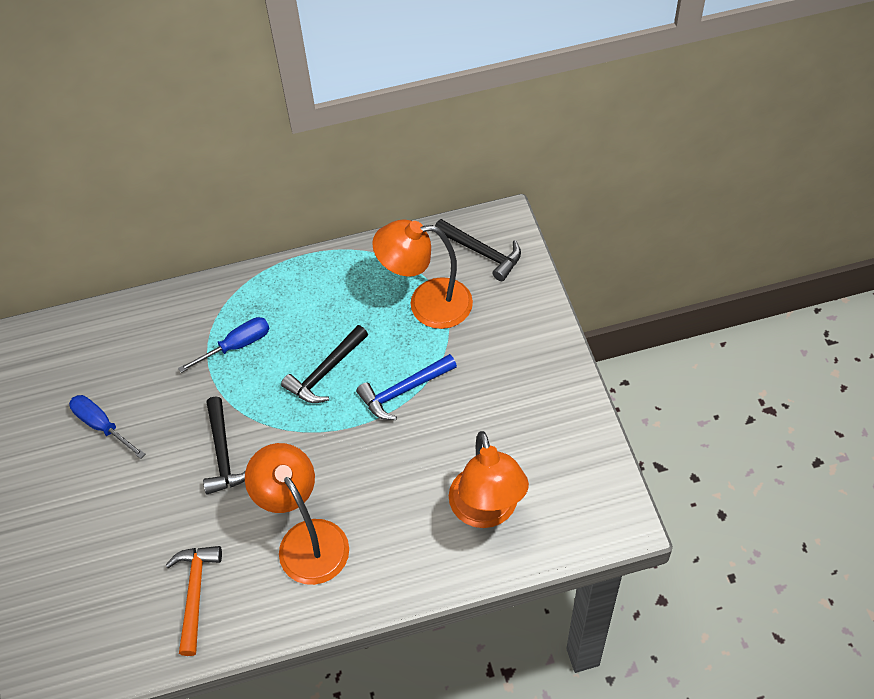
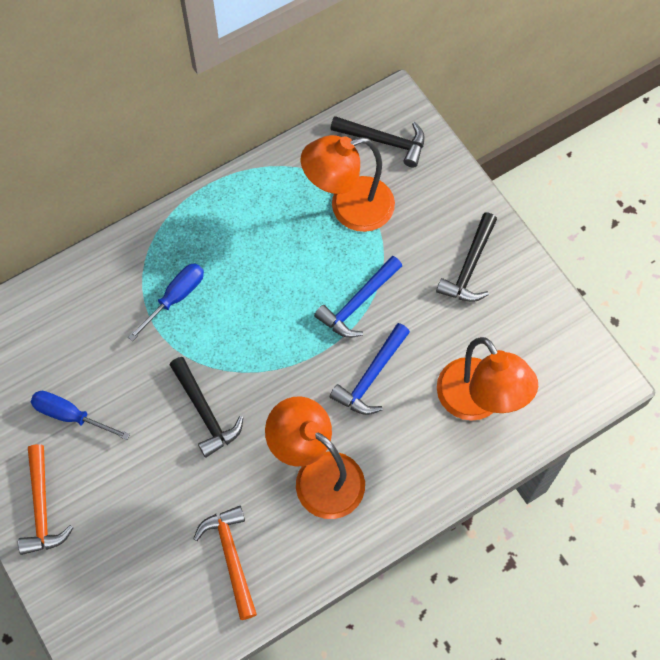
camera: 20 degrees left, 10 degrees up
black hammer [281,325,368,403] -> black hammer moved to [436,213,497,302]
none -> orange hammer [18,444,73,555]
none -> blue hammer [330,323,410,415]

